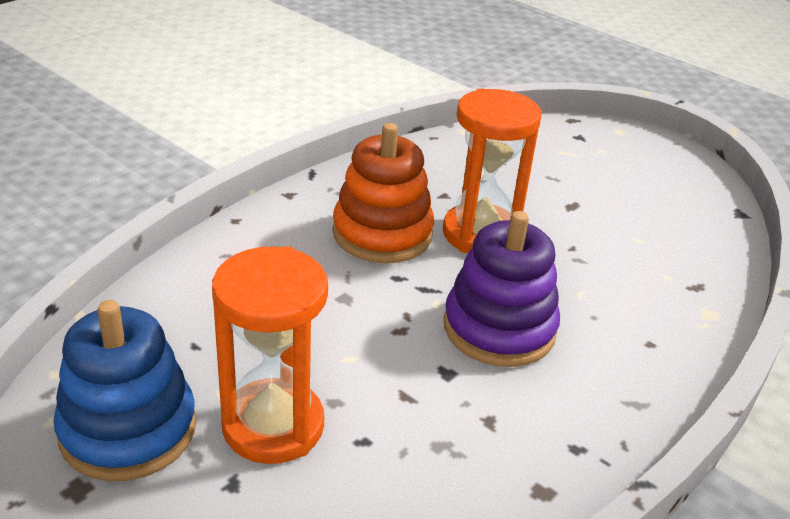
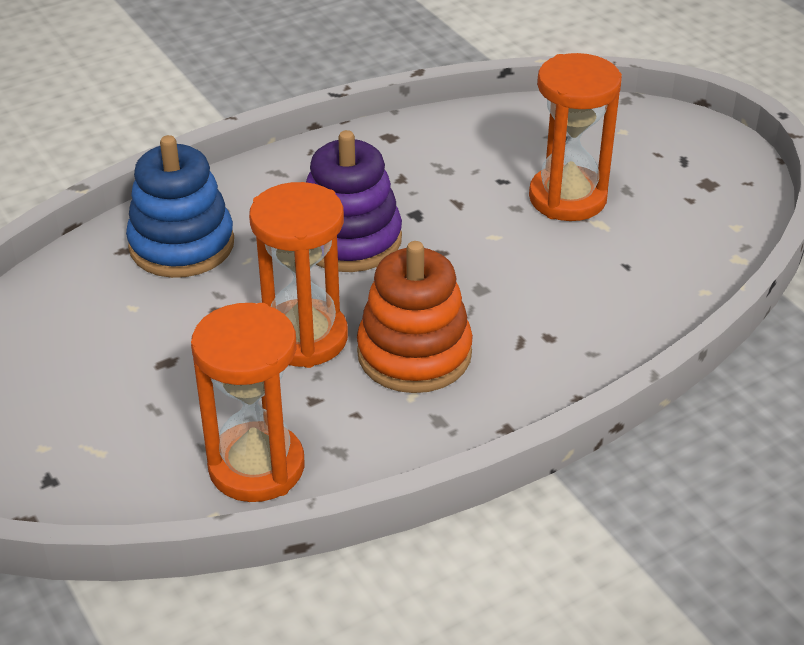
camera: 160 degrees left, 5 degrees up
blue stacking toy [54,300,196,481] -> blue stacking toy moved to [126,135,234,278]
none -> orange hourglass [191,303,304,502]

